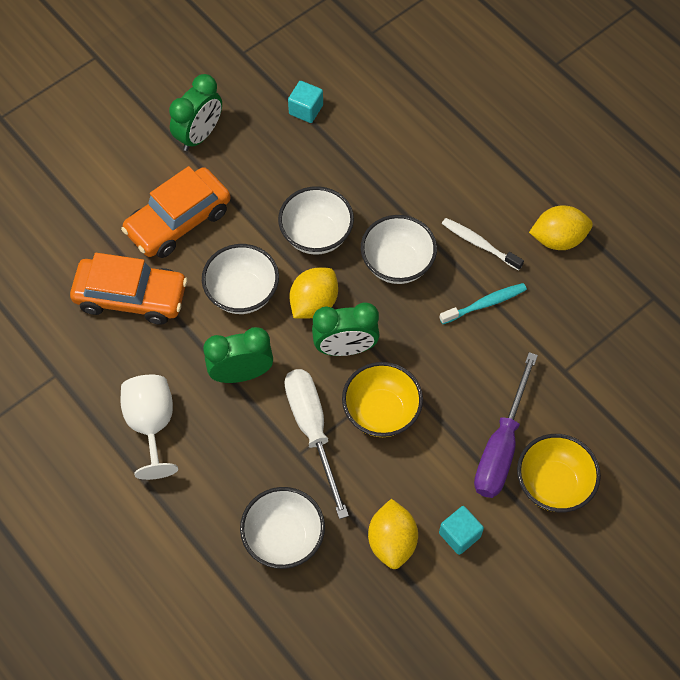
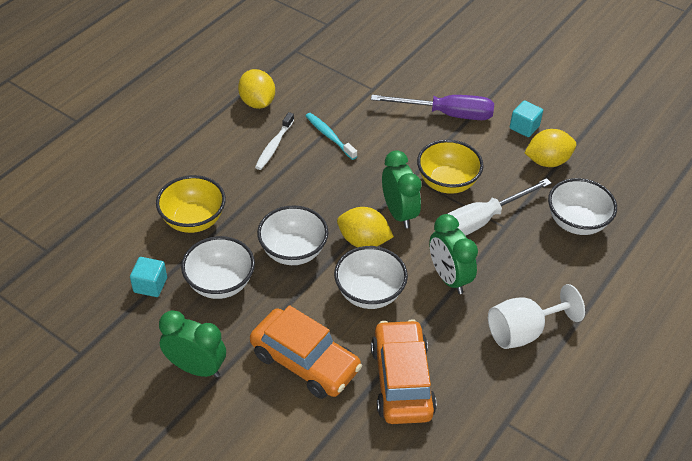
camera: 105 degrees left, 15 degrees down
white bowl [361,215,437,284] -> white bowl moved to [181,236,255,299]
yellow bowl [517,434,601,512] -> yellow bowl moved to [156,175,226,233]

